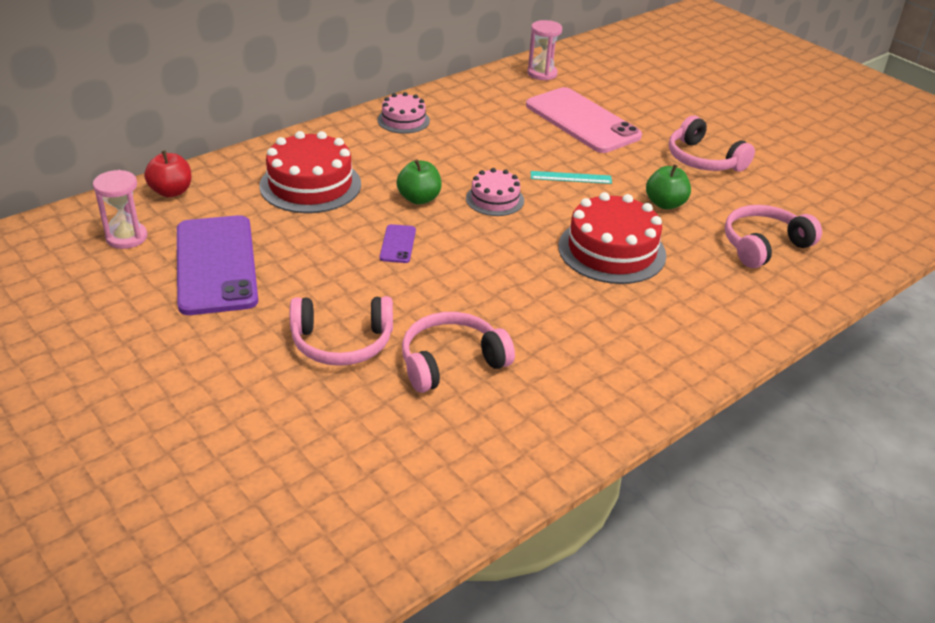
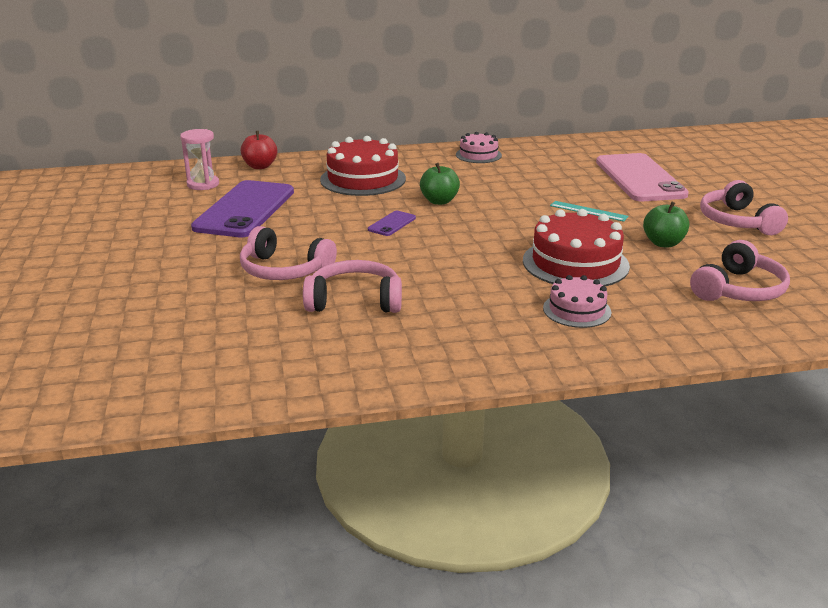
camera: 30 degrees right, 10 degrees down
pink cake [466,168,524,216] -> pink cake moved to [543,275,611,328]
pink hourglass [527,20,562,81] -> none
pink headphones [725,205,822,268] -> pink headphones turned 135 degrees clockwise [690,240,790,301]

